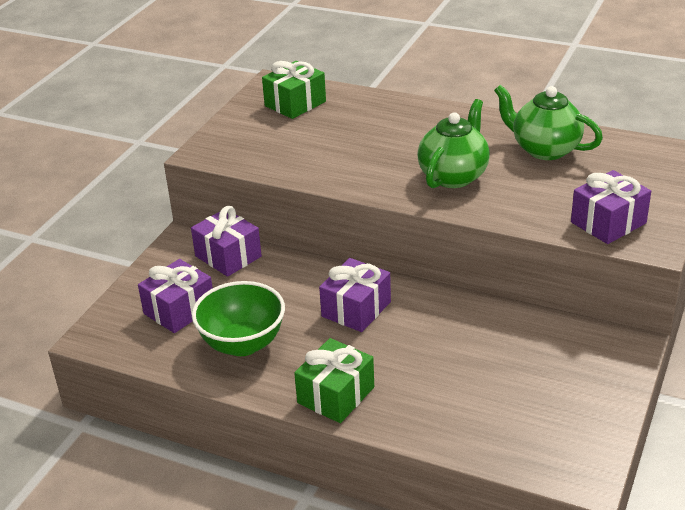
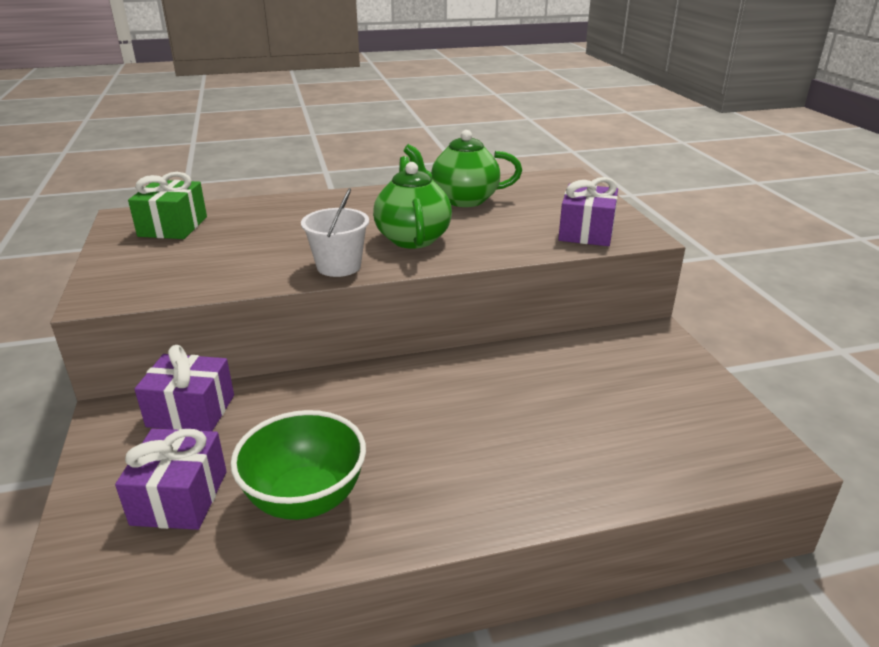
camera: 40 degrees left, 5 degrees down
green gift [294,338,374,423] -> none
purple gift [319,258,391,332] -> none
none -> white bucket [301,188,369,277]

